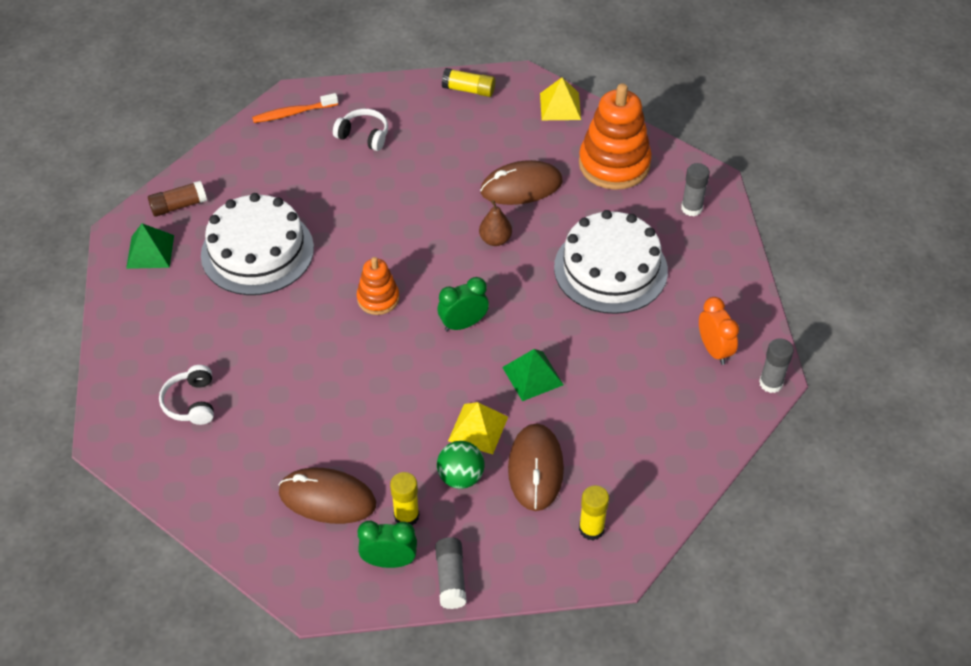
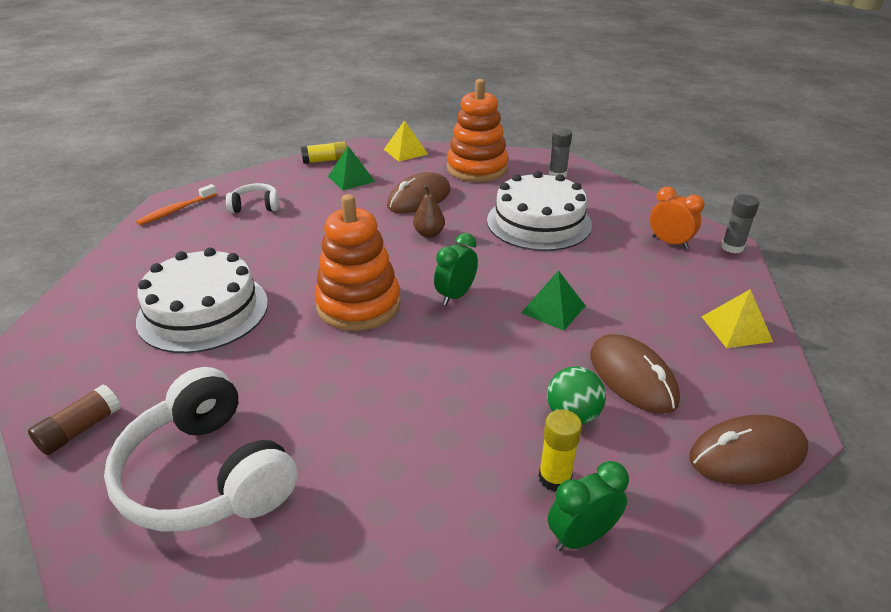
camera: 30 degrees left, 15 degrees down
green pyramid [126,223,174,269] -> green pyramid moved to [328,146,375,190]
brown glue stick [148,181,207,217] -> brown glue stick moved to [28,384,121,455]
white headphones [159,365,214,425] -> white headphones [104,367,298,532], size x2.07
brown mouse [279,468,376,524] -> brown mouse moved to [689,415,808,485]
orange stacking toy [357,257,400,315] -> orange stacking toy [314,194,401,331], size x1.83
grey glue stick [435,537,467,609] -> none
yellow pyramid [448,402,508,454] -> yellow pyramid moved to [702,289,773,348]
yellow glue stick [579,485,609,540] -> none

